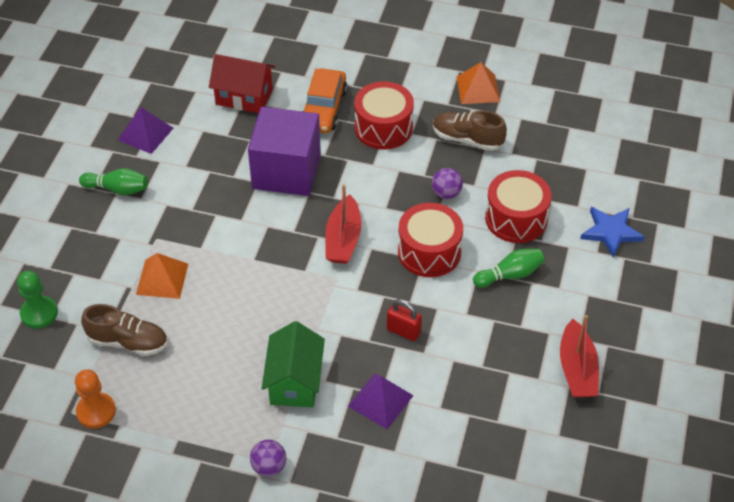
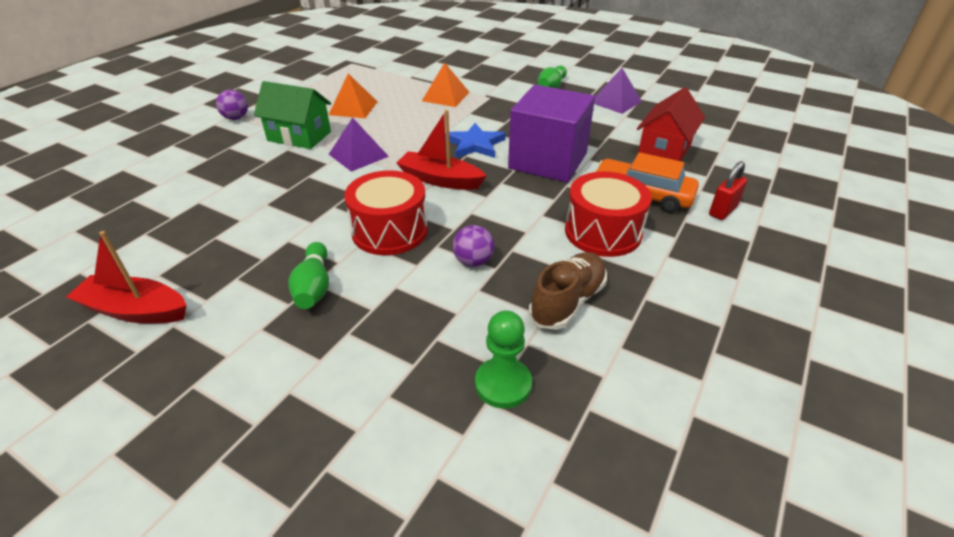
camera: 105 degrees right, 10 degrees down
green pawn [17,271,58,329] -> green pawn moved to [475,311,532,408]
orange pawn [75,369,116,429] -> none
brown shoe [81,304,168,356] -> none
purple pyramid [348,373,414,430] -> purple pyramid moved to [329,117,389,172]
red padlock [387,299,422,341] -> red padlock moved to [709,161,747,220]
orange pyramid [457,62,500,104] -> orange pyramid moved to [329,73,377,118]
red drum [485,170,551,243] -> none
blue star [580,207,645,258] -> blue star moved to [445,123,506,158]

